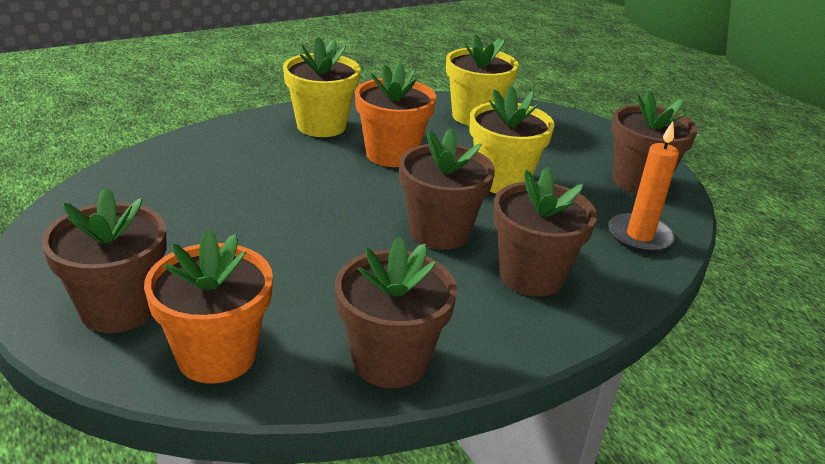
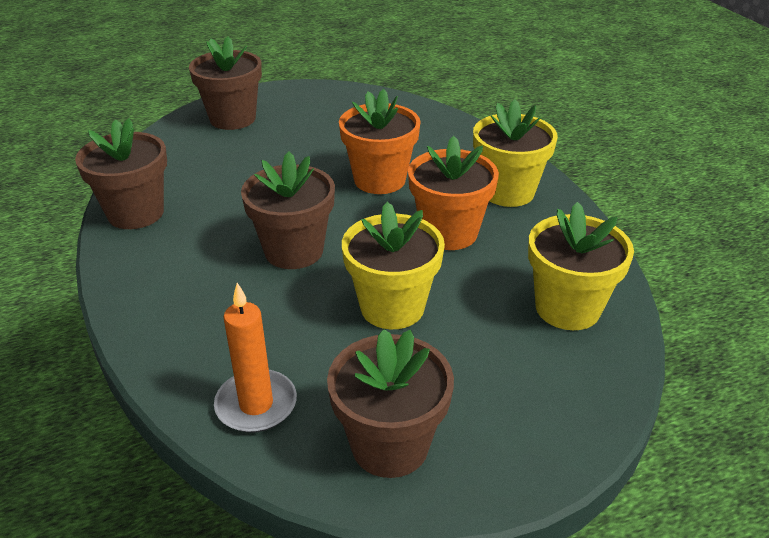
camera: 100 degrees right, 5 degrees up
orange flower pot [144,229,273,384] -> orange flower pot moved to [339,89,421,194]
brown flower pot [493,167,597,297] -> none

